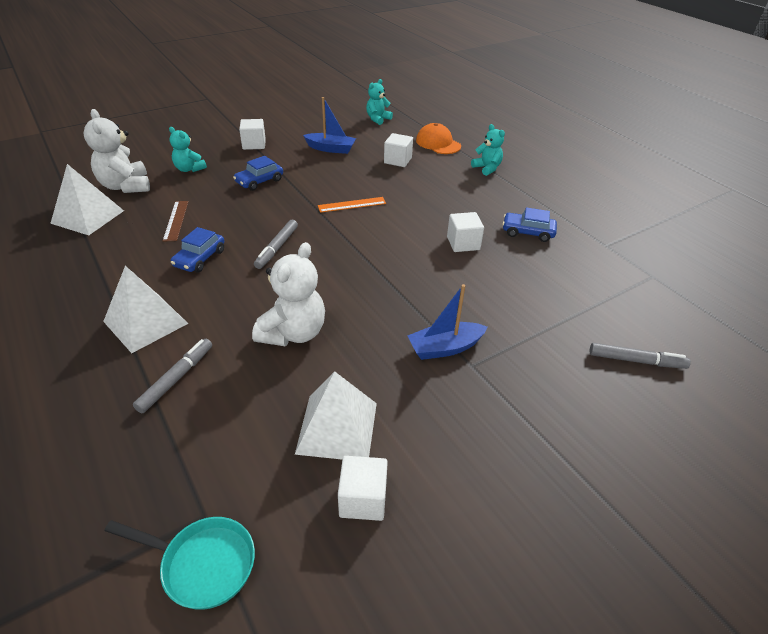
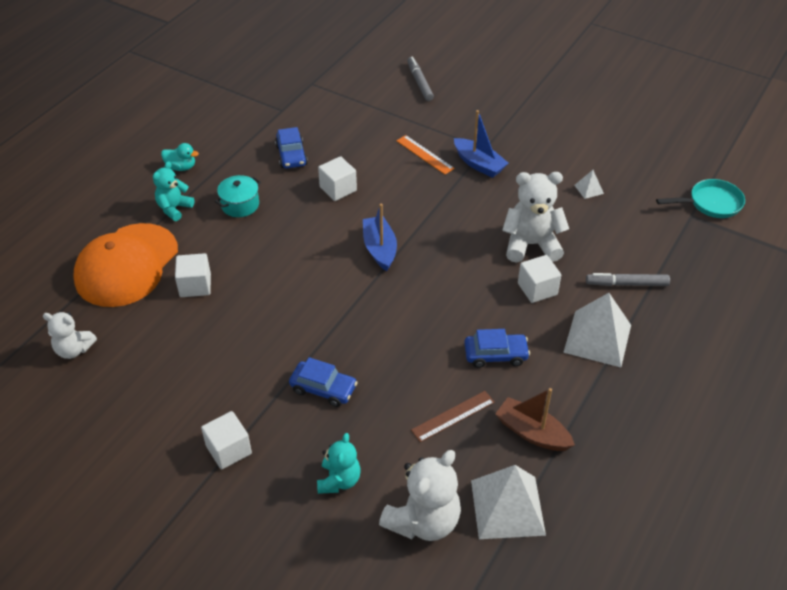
camera: 115 degrees left, 5 degrees up
turquoise pan [105,517,255,610] -> turquoise pan turned 90 degrees clockwise [656,179,745,218]
grey marker [254,220,298,269] -> none
white pyramid [295,371,377,459] -> white pyramid [574,170,604,199], size x0.44
blue boat [303,97,356,154] -> blue boat moved to [363,204,397,271]
orange ruler [318,197,386,213] -> orange ruler moved to [396,135,454,174]
white cube [338,456,388,521] -> white cube moved to [518,255,561,303]
turquoise teddy bear [366,79,393,125] -> white teddy bear [43,312,97,359]
orange cap [416,123,461,154] -> orange cap [74,223,178,307], size x1.68
none -> turquoise duck [161,143,199,171]
none -> turquoise pot [215,175,261,217]
none -> brown boat [495,388,575,451]

